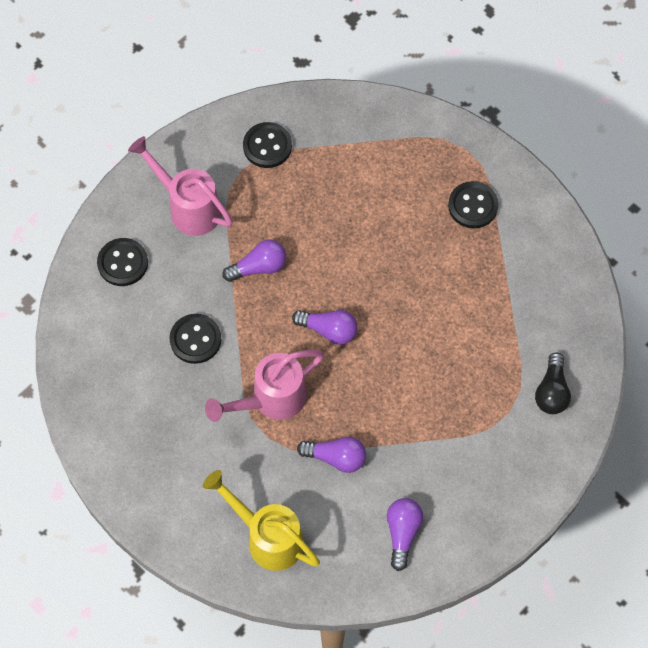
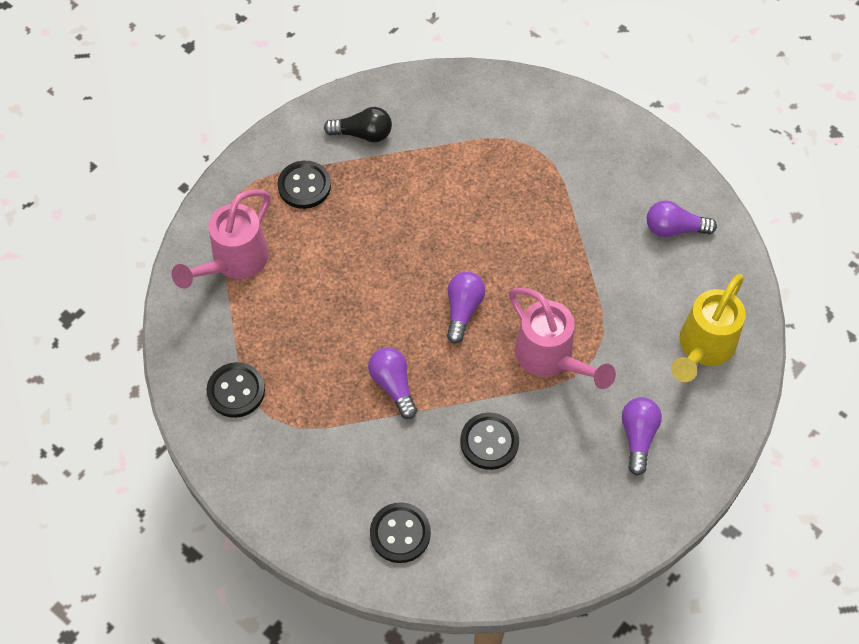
camera: 95 degrees left, 5 degrees down
pink watering can [128,136,233,236] -> pink watering can moved to [172,189,270,289]
purple light bulb [297,437,366,473] -> purple light bulb moved to [622,397,662,476]
black light bulb [535,352,571,414] -> black light bulb moved to [324,107,392,142]

